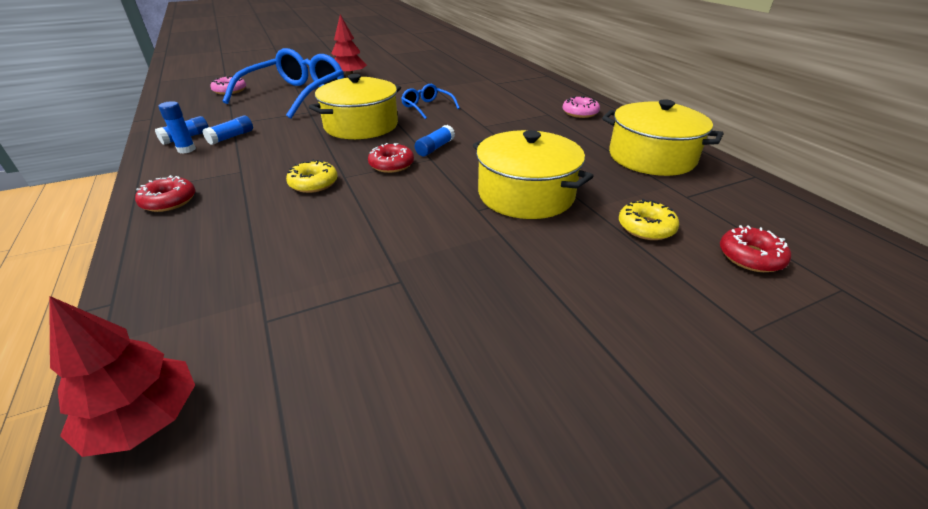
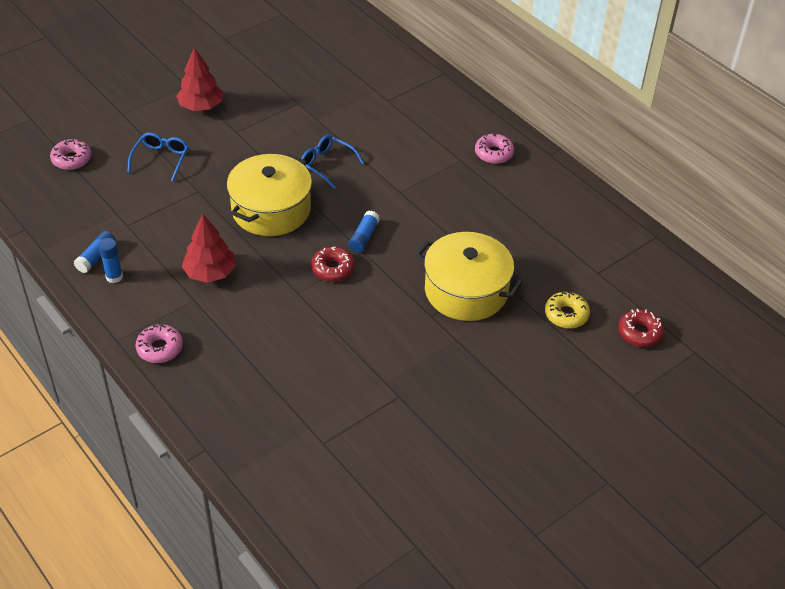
camera: 15 degrees left, 10 degrees up
red tree [49,296,195,457] -> red tree moved to [182,214,236,283]
red donut [135,175,195,212] -> pink donut [136,324,183,363]
blue glue stick [203,115,253,145] -> none
blue glasses [223,48,344,119] -> blue glasses [127,132,189,181], size x0.47
yellow donut [286,159,338,193] -> none
yellow pot [602,99,723,176] -> none

